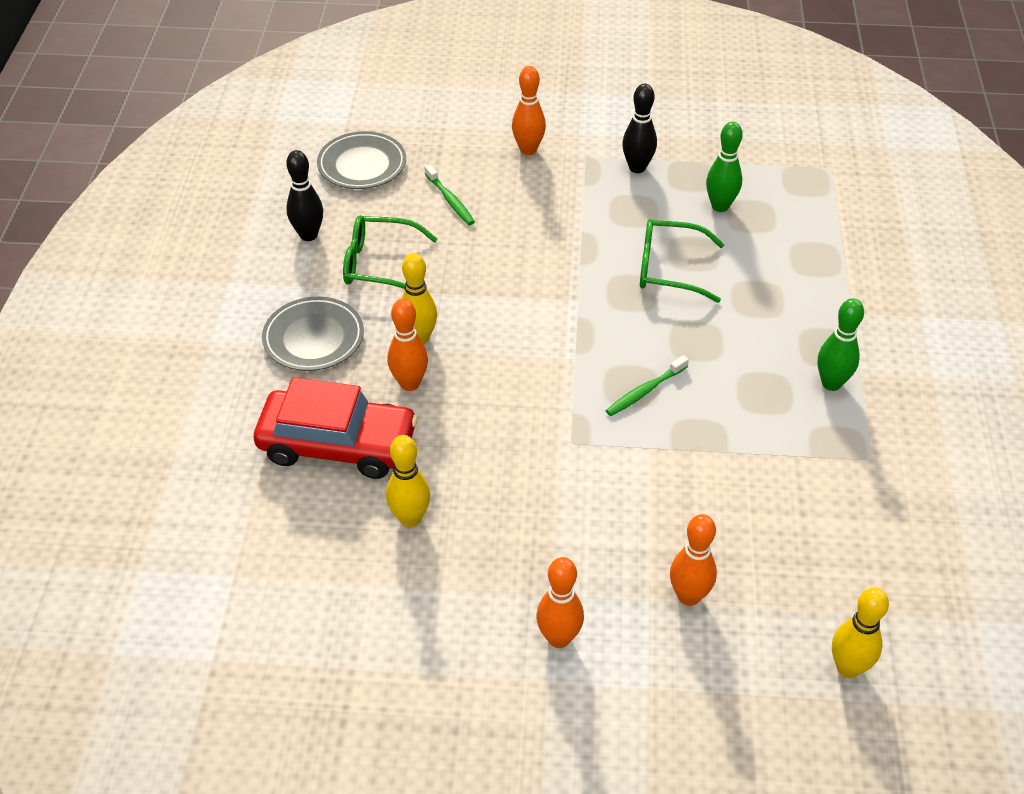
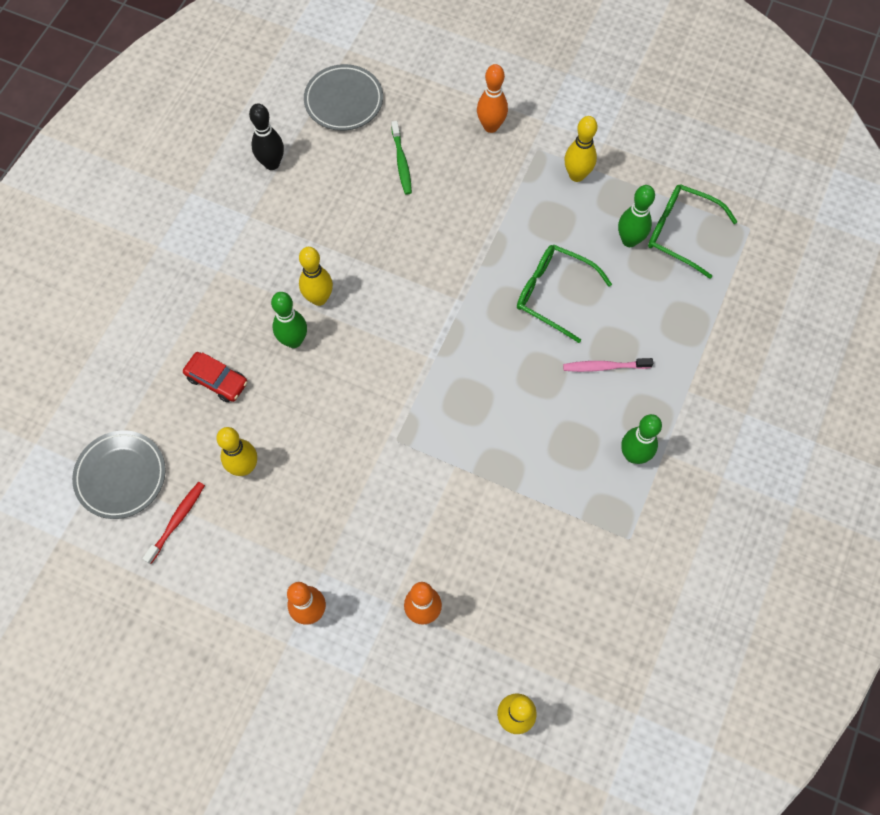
camera: 20 degrees right, 20 degrees up
red car [254,377,418,479] -> red car [183,352,248,402], size x0.50
grey plate [262,297,364,371] -> grey plate moved to [72,430,166,519]
green glasses [343,215,438,289] -> green glasses moved to [648,184,738,279]
orange bowling pin [387,299,428,391] -> green bowling pin [271,292,307,348]
green toothbrush [605,355,689,416] -> none
black bowling pin [622,84,657,173] -> yellow bowling pin [565,116,597,182]
none -> red toothbrush [142,482,205,564]
none -> pink toothbrush [563,358,653,372]

